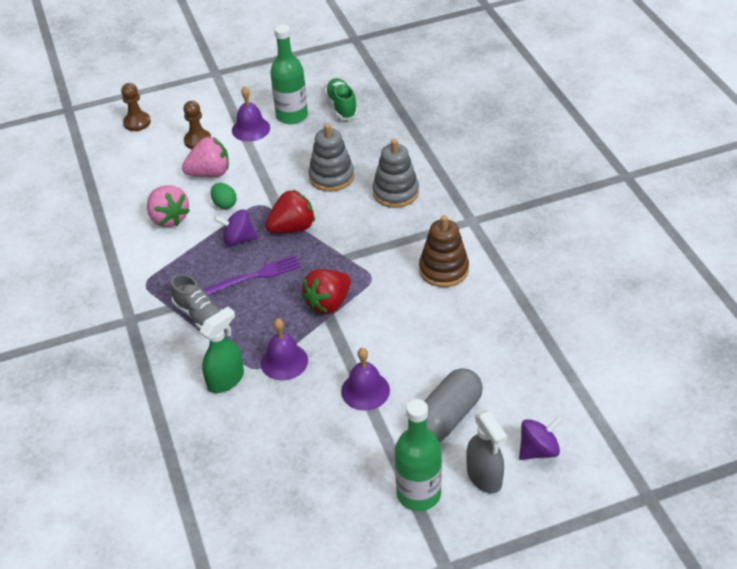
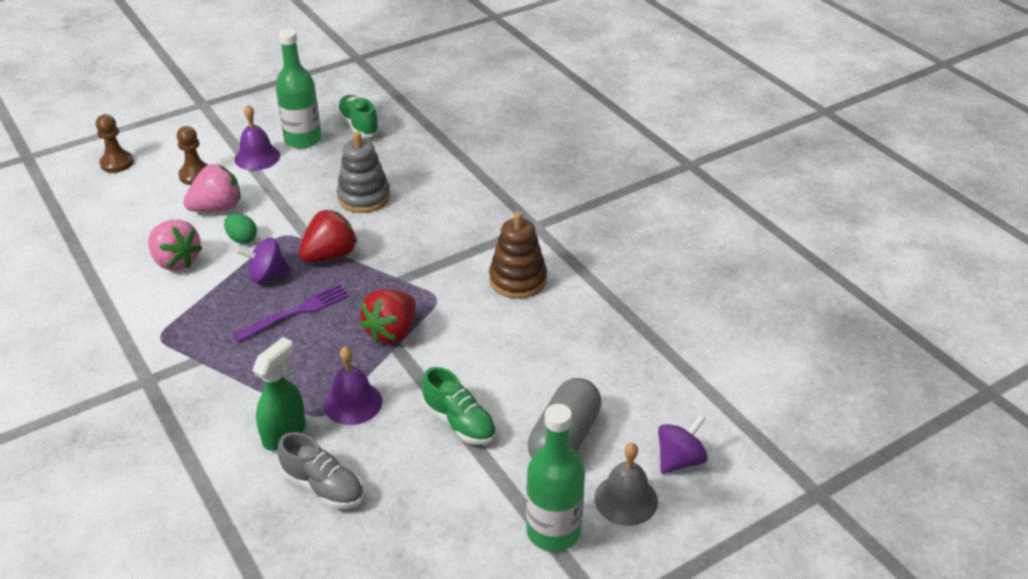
camera: 15 degrees left, 5 degrees down
grey shoe [170,274,222,329] -> grey shoe moved to [277,432,364,509]
purple bell [341,348,390,411] -> green shoe [422,367,496,445]
grey stacking toy [373,139,419,208] -> none
grey spray bottle [466,410,507,493] -> grey bell [594,443,658,526]

